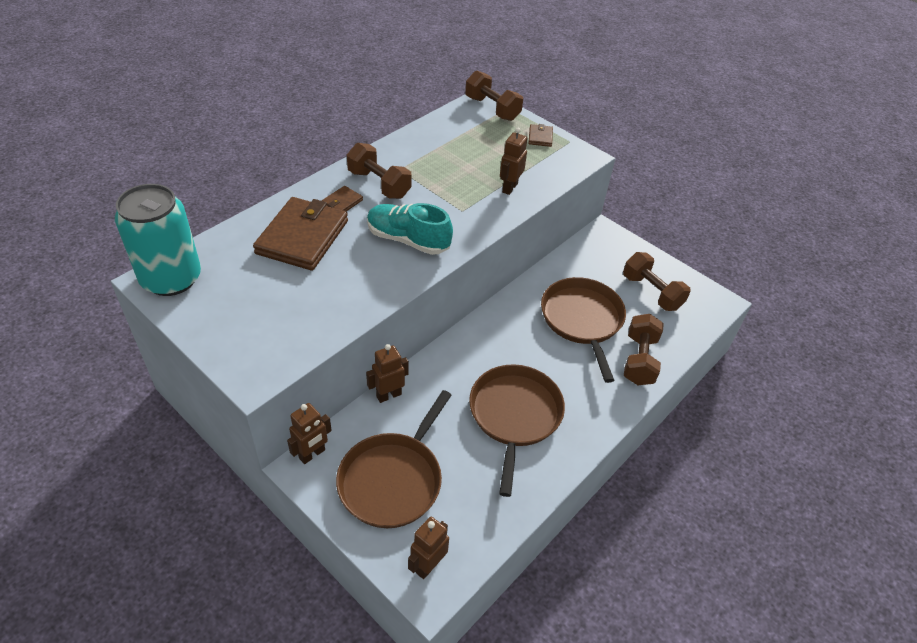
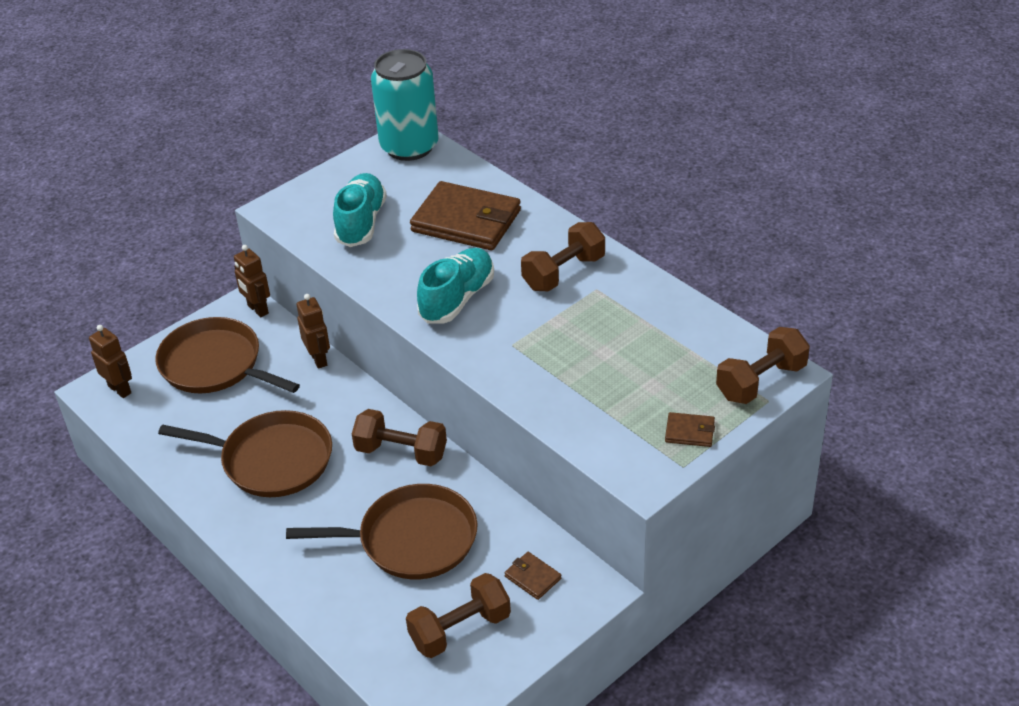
camera: 100 degrees right, 5 degrees down
brown wallet [322,186,363,211] -> brown wallet moved to [504,552,561,600]
brown robot [500,128,527,195] -> none
brown dumbbell [624,314,664,385] -> brown dumbbell moved to [352,409,447,466]
none -> turquoise shoe [333,173,387,247]

